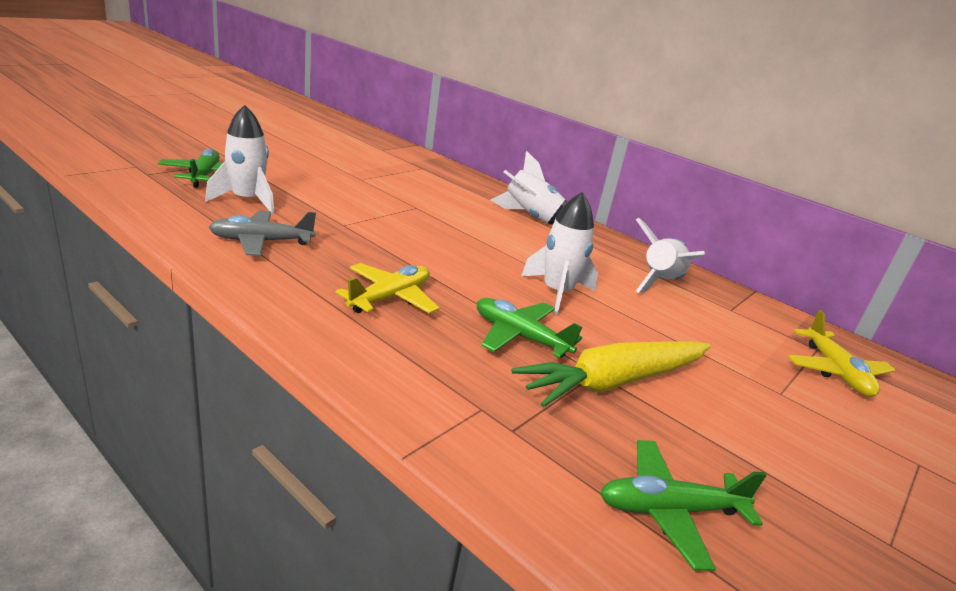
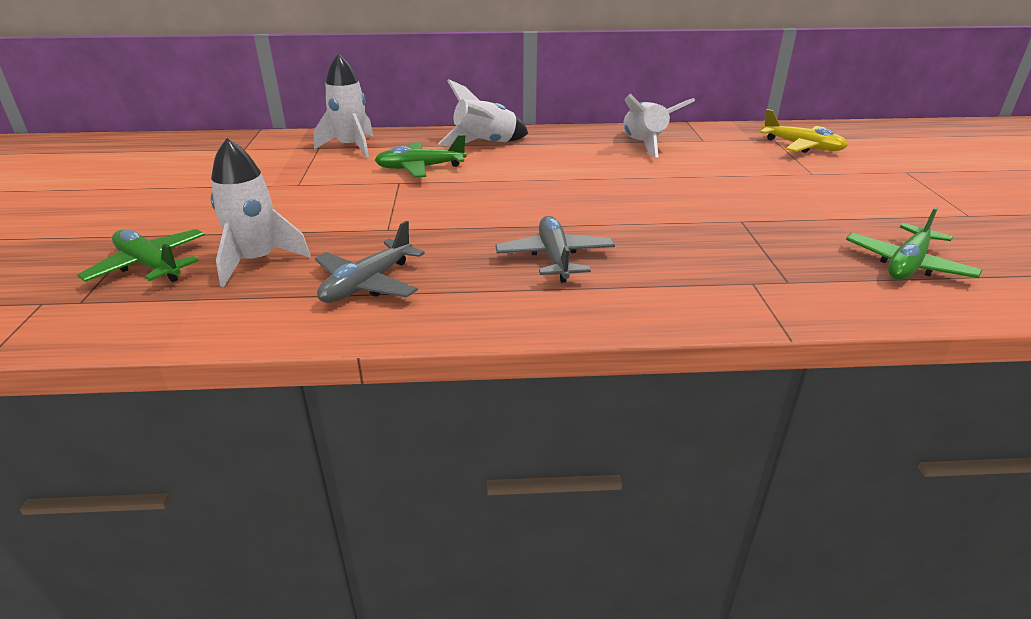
camera: 40 degrees left, 5 degrees up
yellow plane [335,263,439,314] -> grey plane [495,216,615,283]
green plane [477,298,582,358] -> green plane moved to [375,135,466,178]
yellow carrot [512,341,711,407] -> none
white rocket [521,192,598,315] -> white rocket moved to [314,54,374,159]

